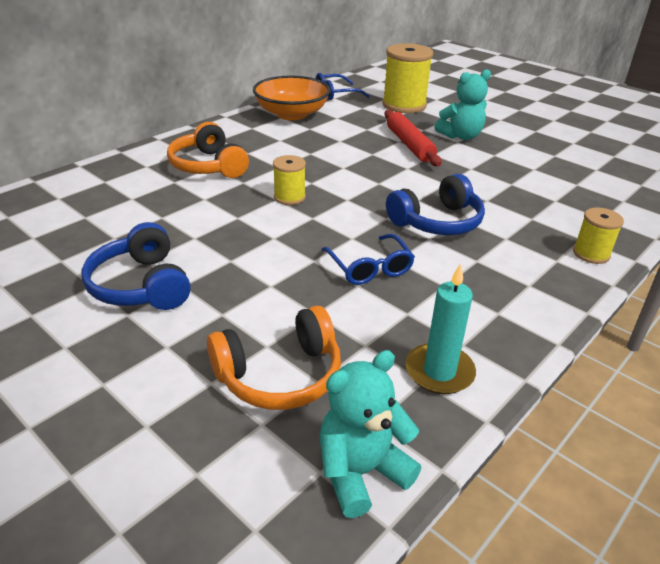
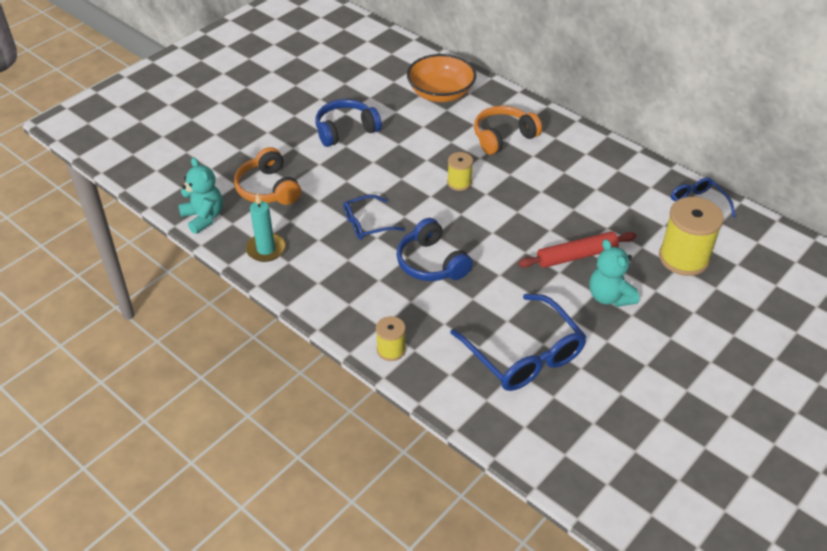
camera: 90 degrees right, 10 degrees up
orange bowl [253,76,331,120] -> orange bowl moved to [407,54,476,102]
none -> blue glasses [450,294,587,391]

